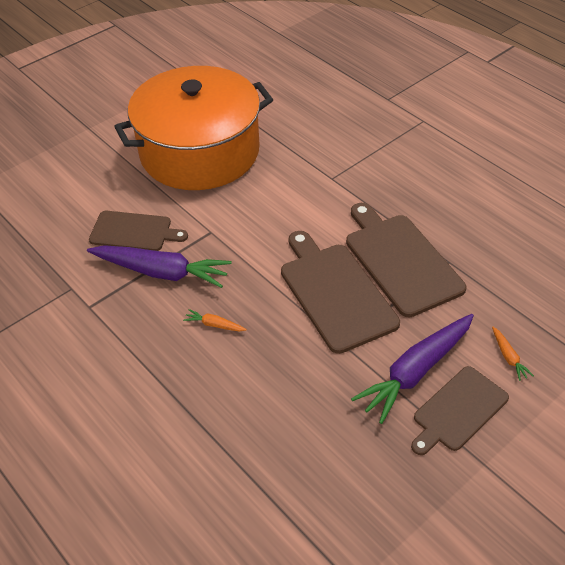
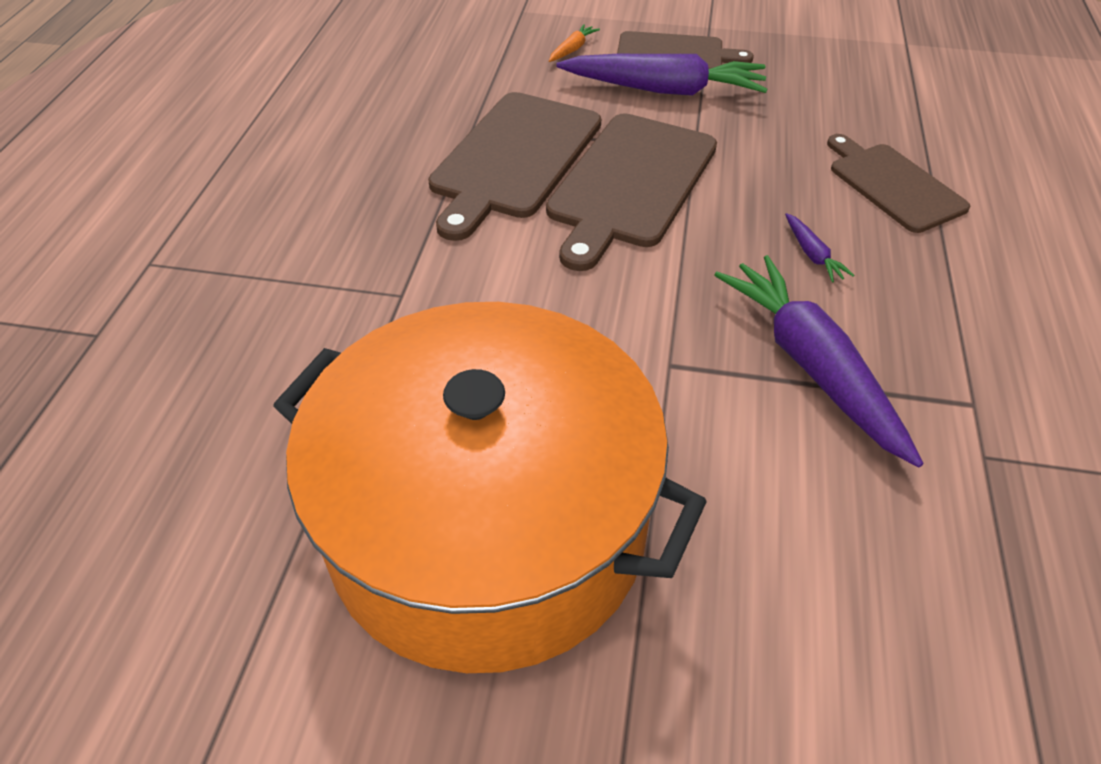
camera: 130 degrees left, 0 degrees up
brown cutting board [89,211,188,251] -> brown cutting board moved to [827,134,970,233]
orange carrot [183,309,247,331] -> purple carrot [785,213,854,282]

